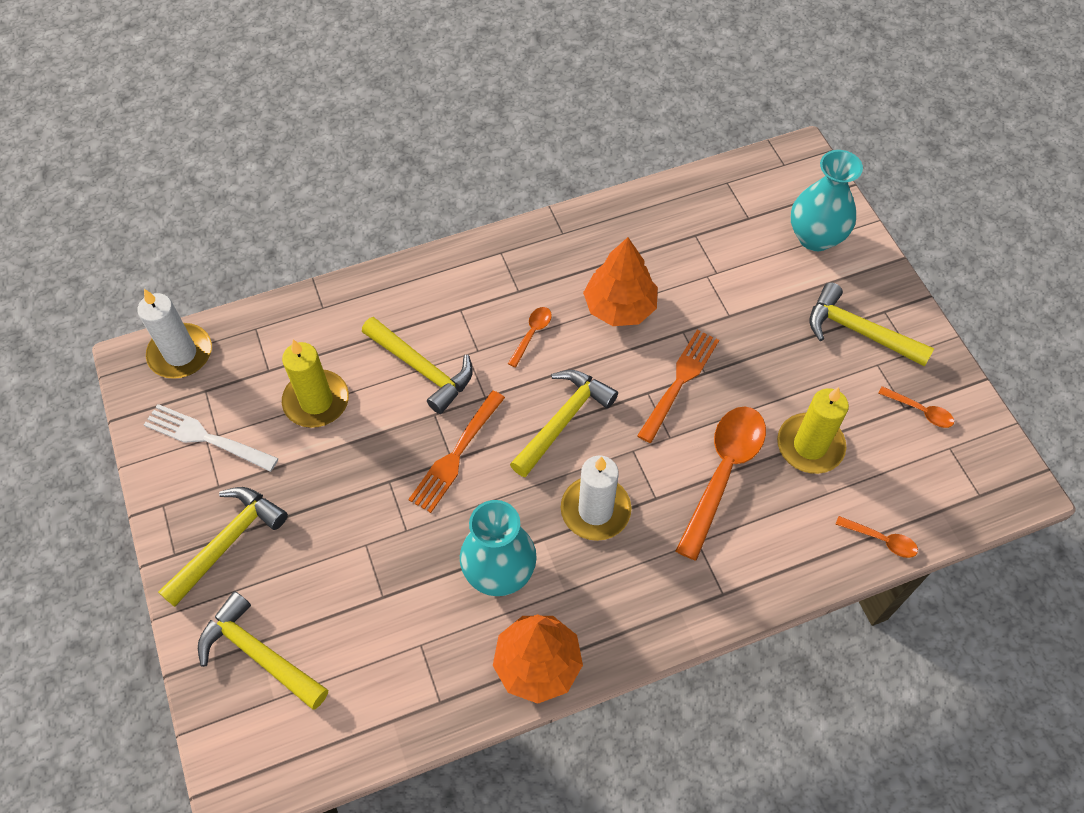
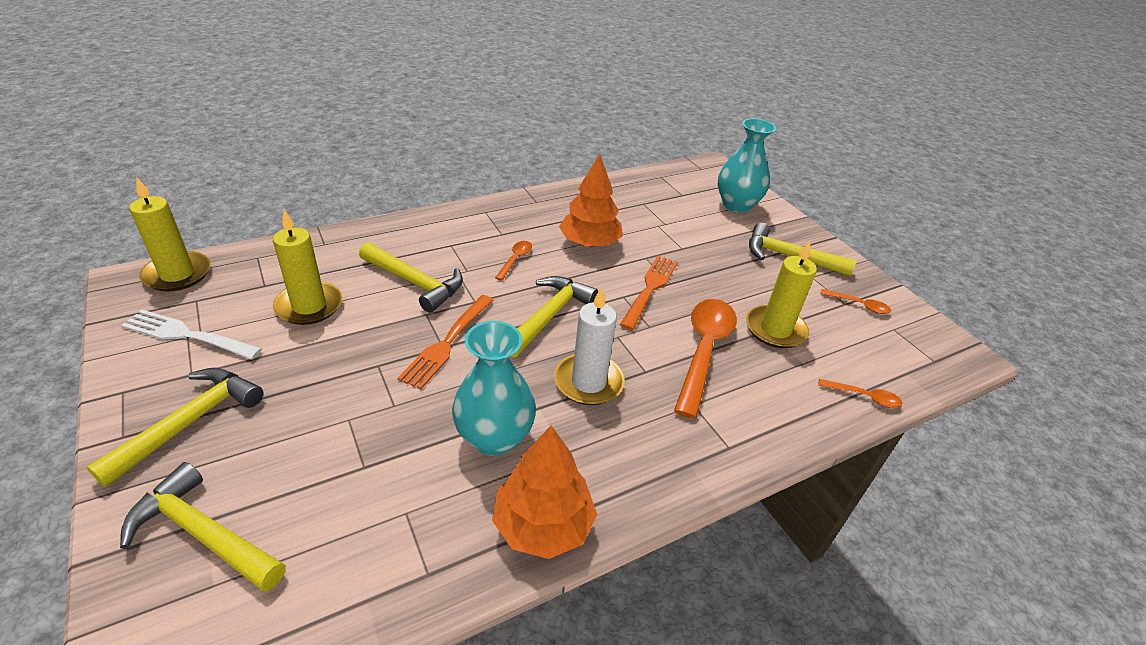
camera: 10 degrees left, 20 degrees down
white candle [137,289,212,379] -> yellow candle [129,177,210,291]

